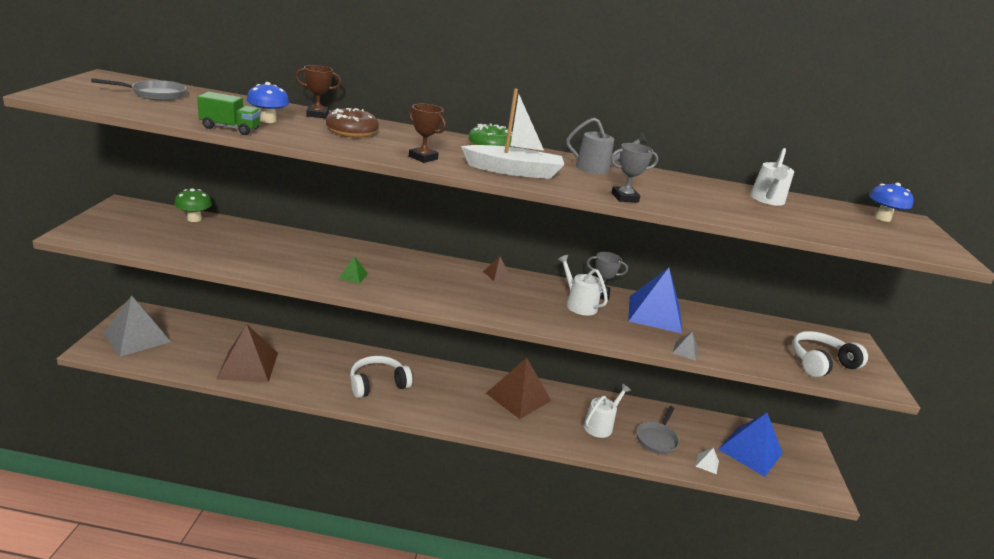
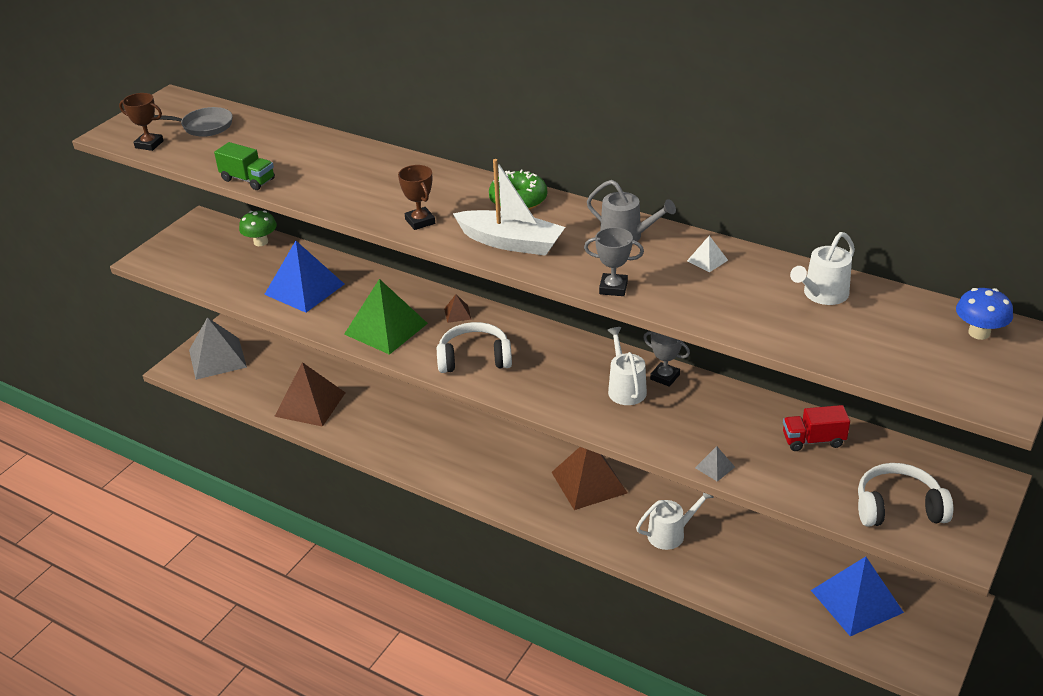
camera: 30 degrees right, 10 degrees up
blue mushroom [247,82,289,123] -> none
brown trophy [295,65,341,119] -> brown trophy moved to [119,93,164,151]
brown donut [326,108,379,138] -> none
green pyramid [339,256,368,283] -> green pyramid [344,279,428,355], size x2.43
white headphones [350,356,413,398] -> white headphones moved to [437,322,512,373]
brown pyramid [483,256,511,281] -> brown pyramid moved to [444,294,471,323]
blue pyramid [628,268,682,333] -> blue pyramid moved to [264,241,344,313]
grey pan [636,406,679,454] -> none
white pyramid [696,448,719,474] -> white pyramid moved to [687,236,728,272]
none -> red truck [783,405,850,451]

